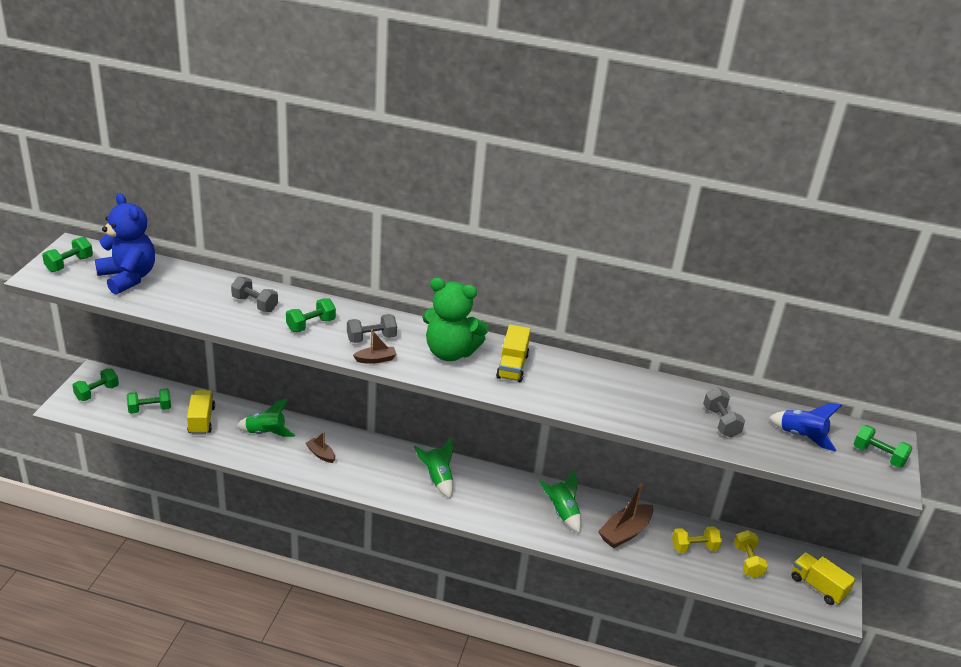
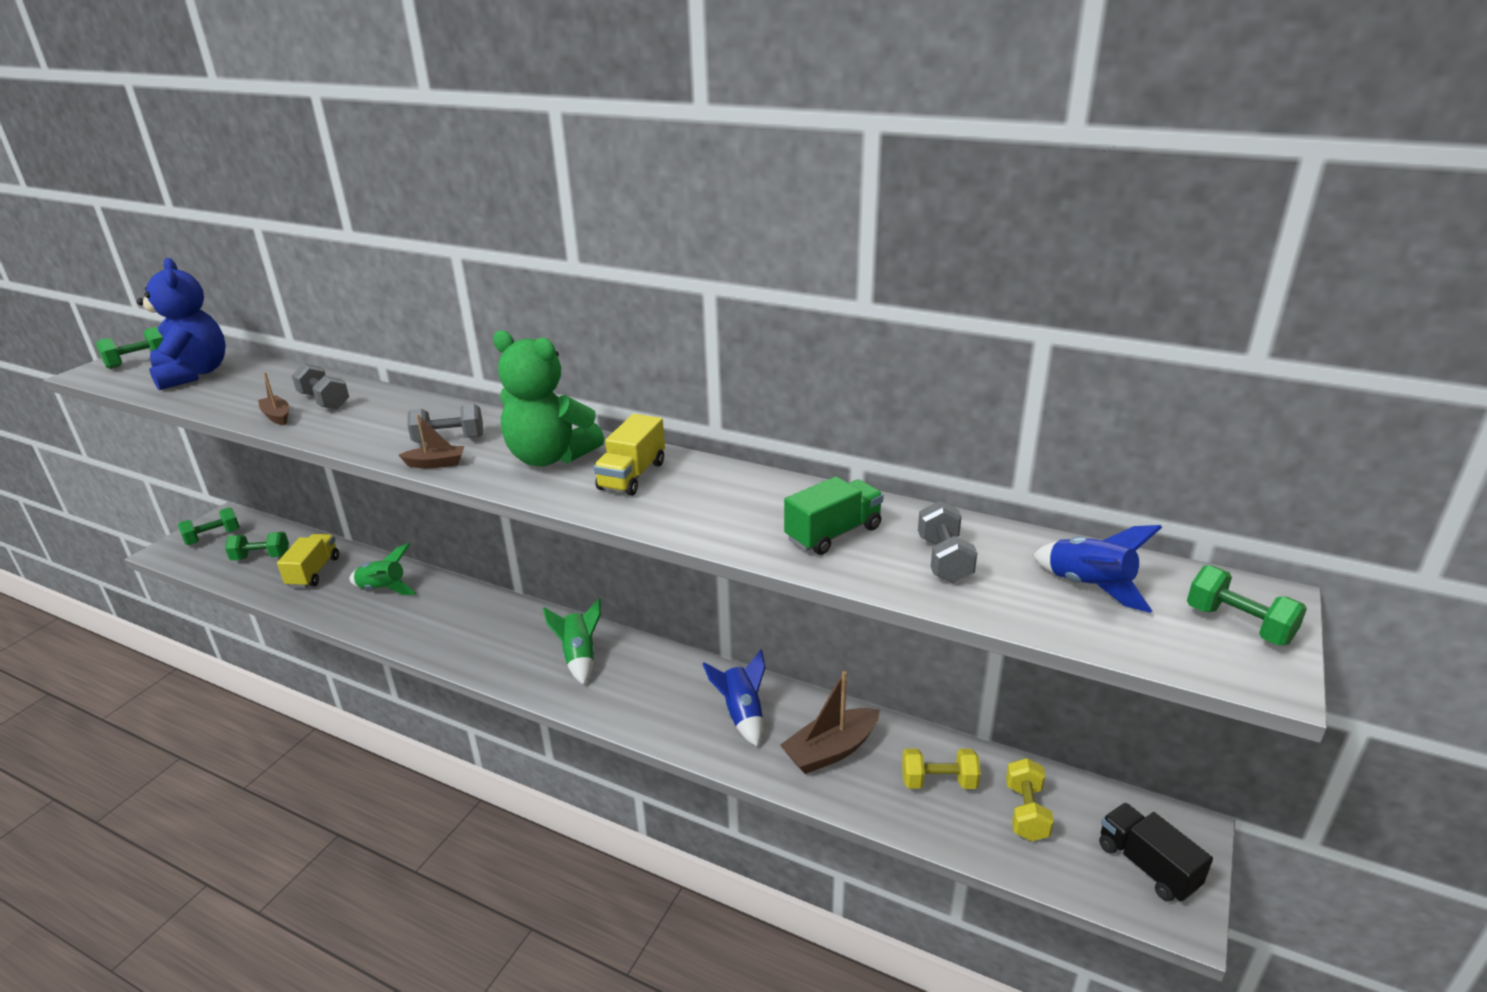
camera: 15 degrees right, 5 degrees down
green dumbbell [286,298,336,332] -> none
brown boat [305,432,335,463] -> brown boat moved to [258,372,289,425]
green rocket [539,470,582,533] -> blue rocket [702,650,765,747]
yellow truck [791,552,856,605] -> black truck [1099,803,1213,902]
none -> green truck [784,476,884,555]

